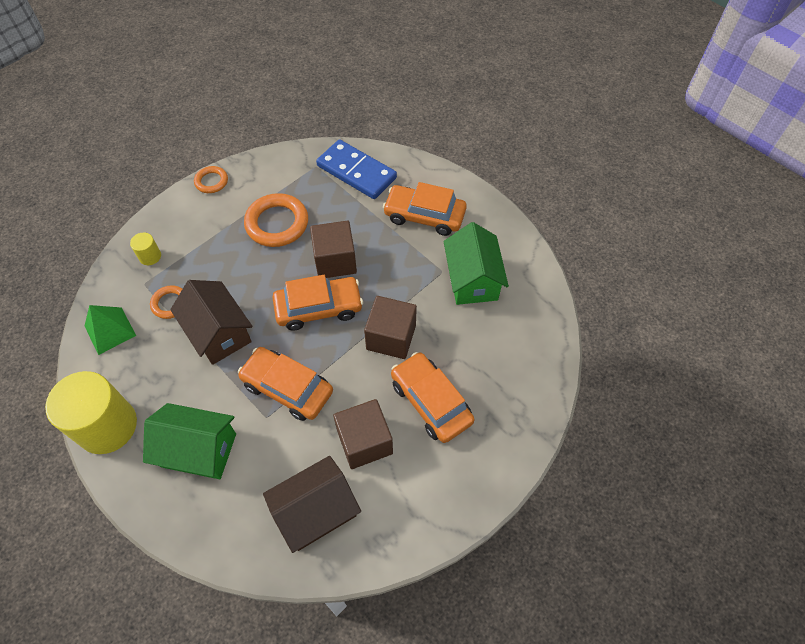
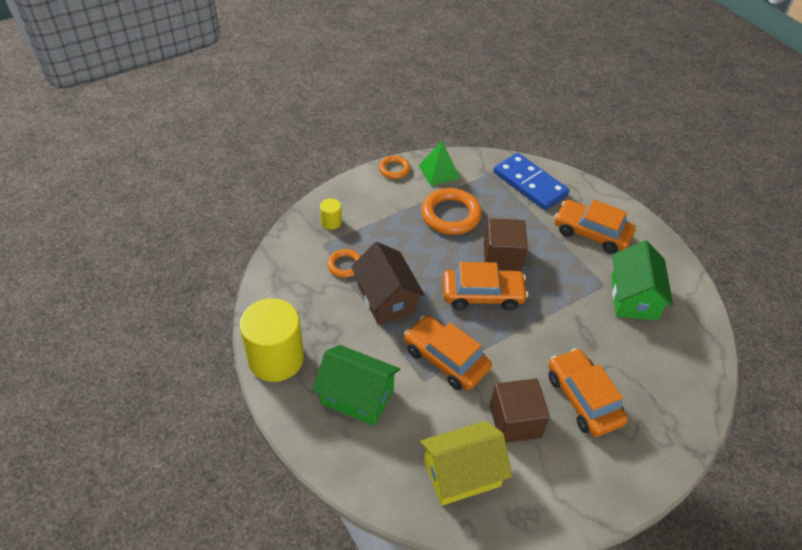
camera: 10 degrees right, 10 degrees down
green pyramid [85,305,136,355] -> green pyramid moved to [418,141,460,186]
brown house [263,456,361,553] -> yellow house [420,421,512,506]
brown cube [364,296,417,359] -> none

